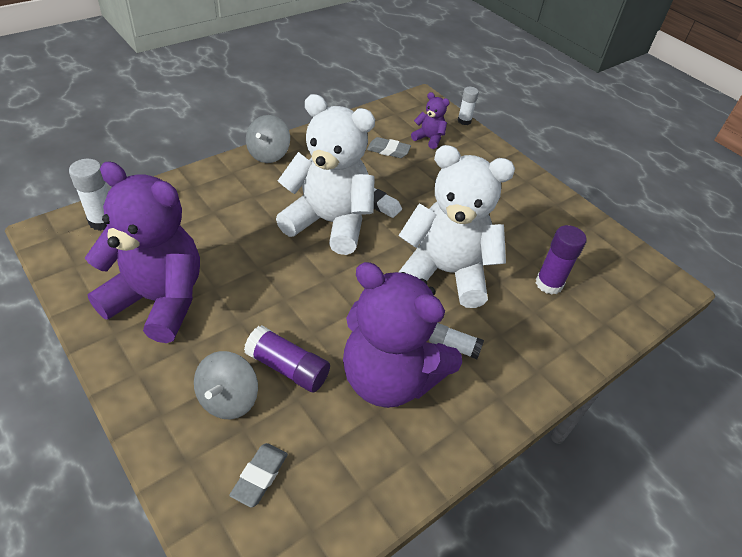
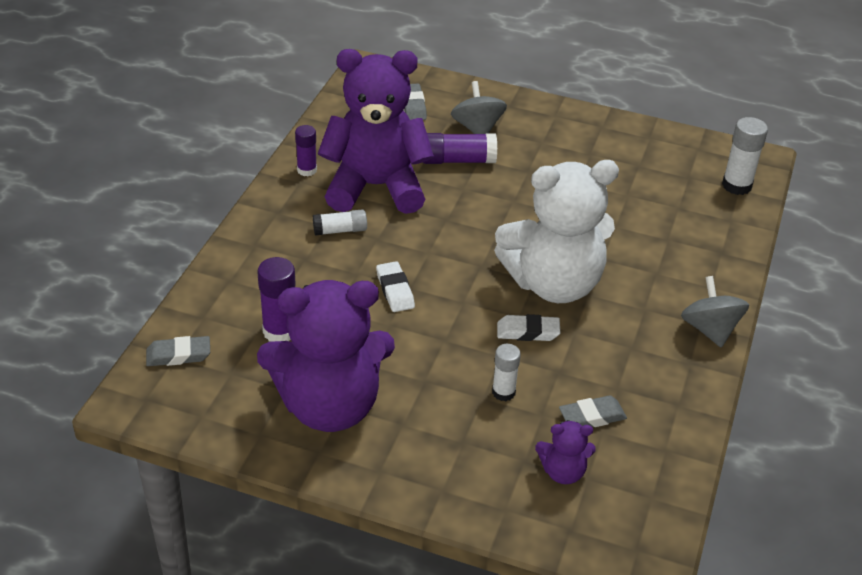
camera: 150 degrees right, 5 degrees down
purple teddy bear [85,161,200,343] -> purple teddy bear moved to [257,280,395,432]
white teddy bear [398,145,515,308] -> white eraser [376,261,415,312]
white glue stick [457,87,479,125] -> white glue stick moved to [492,344,521,401]
none -> grey eraser [146,336,210,366]
none -> purple glue stick [295,125,317,176]

